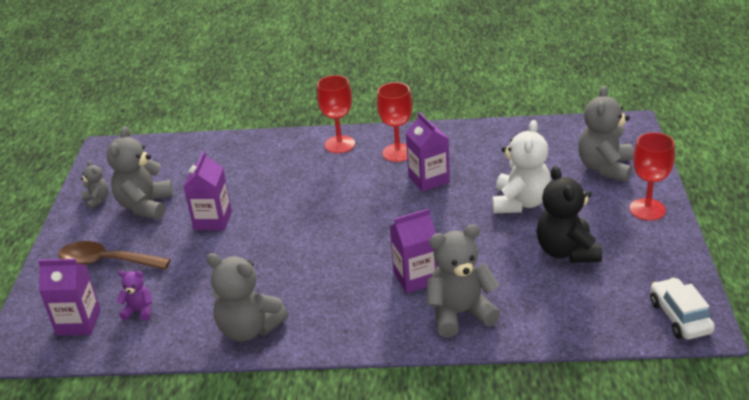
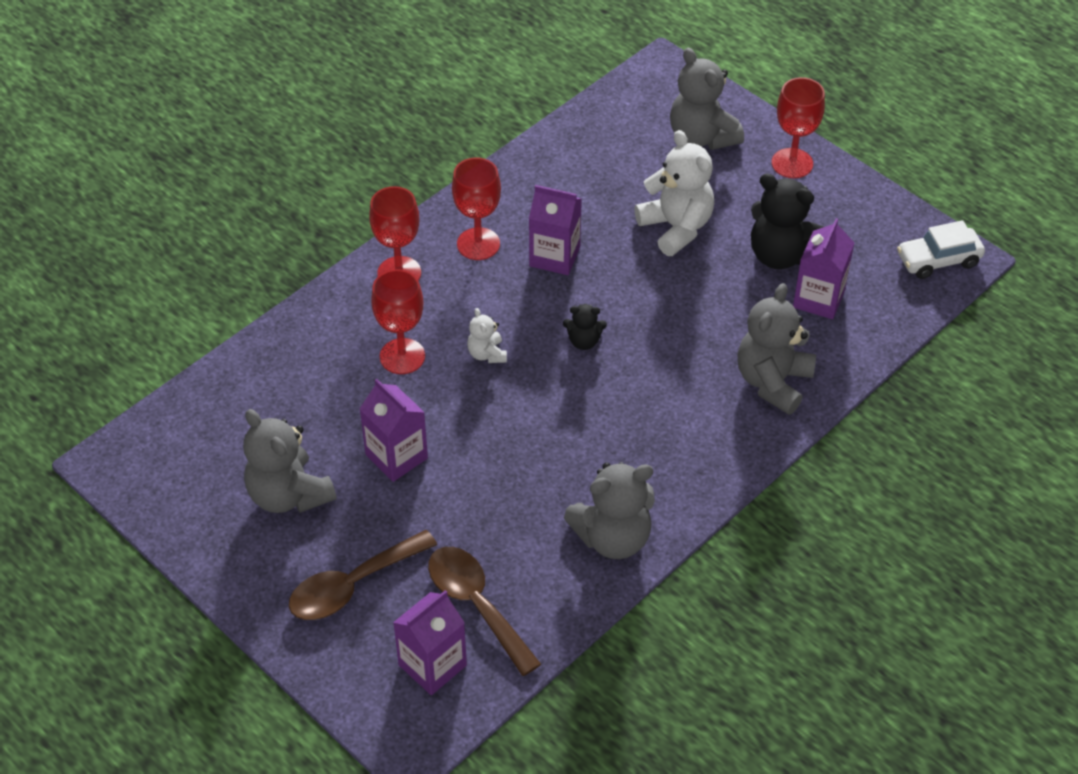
camera: 50 degrees left, 15 degrees up
grey teddy bear [81,160,109,209] -> none
purple teddy bear [116,271,153,321] -> brown spoon [428,547,541,676]
purple carton [389,208,438,293] -> purple carton moved to [793,218,854,319]
white car [650,277,715,339] -> white car turned 45 degrees counterclockwise [897,220,985,279]
none -> red goblet [371,269,425,374]
none -> white teddy bear [467,308,507,363]
none -> black teddy bear [563,304,607,350]

